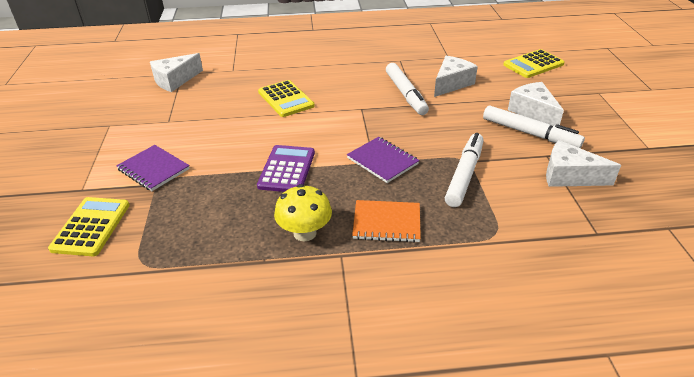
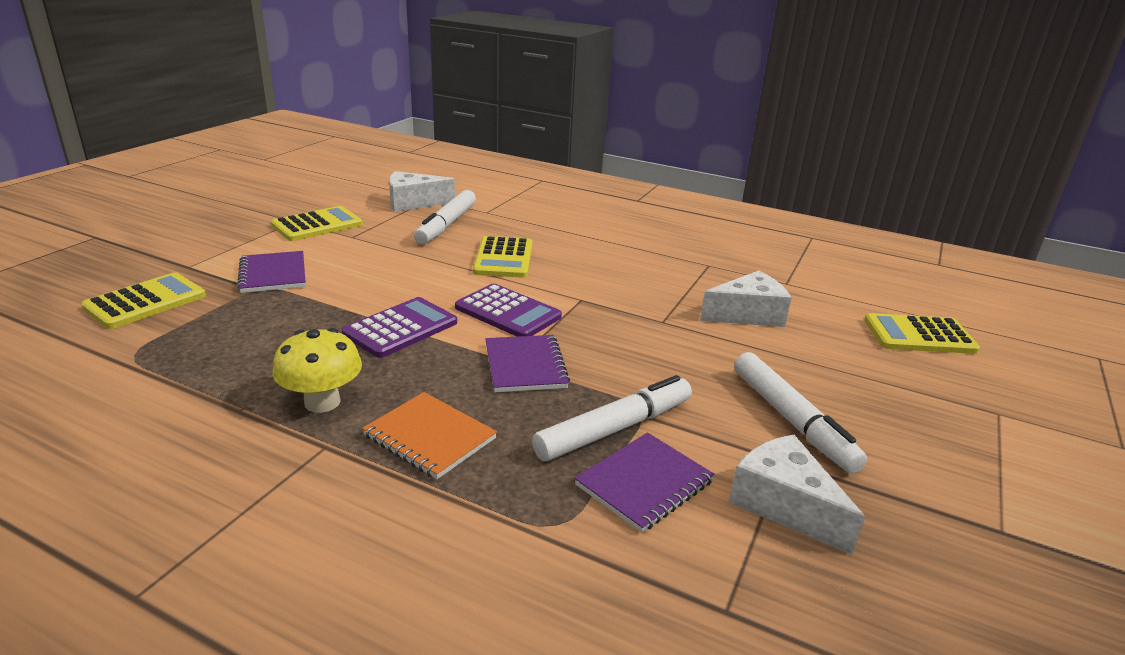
camera: 30 degrees right, 10 degrees down
white marker [386,63,429,115] -> white marker moved to [414,190,476,244]
white cheese [508,82,564,126] -> none
none -> yellow calculator [271,206,363,241]
none -> purple calculator [455,283,562,337]
none -> purple notebook [574,432,715,533]

